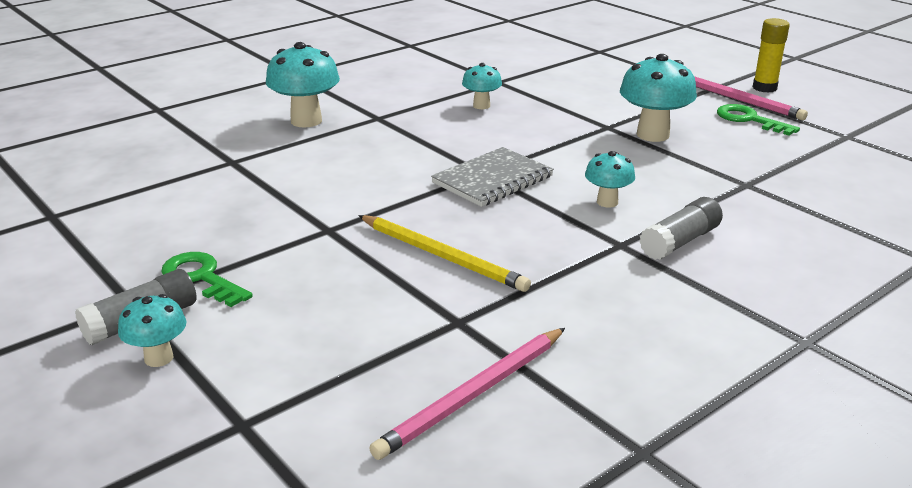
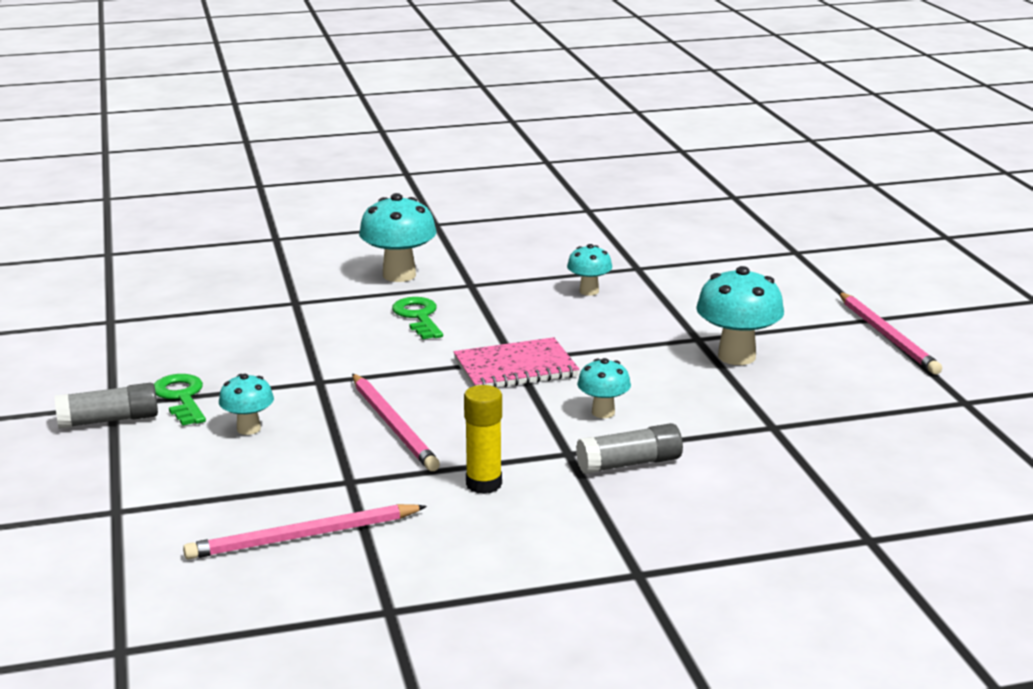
camera: 25 degrees right, 5 degrees down
turquoise mushroom [118,294,186,367] -> turquoise mushroom moved to [219,374,274,435]
yellow pencil [358,215,531,292] -> pink pencil [352,374,440,471]
grey notebook [431,147,554,207] -> pink notebook [454,337,580,388]
green key [717,104,800,136] -> green key moved to [392,297,443,339]
yellow glue stick [753,18,790,93] -> yellow glue stick moved to [464,385,502,494]

